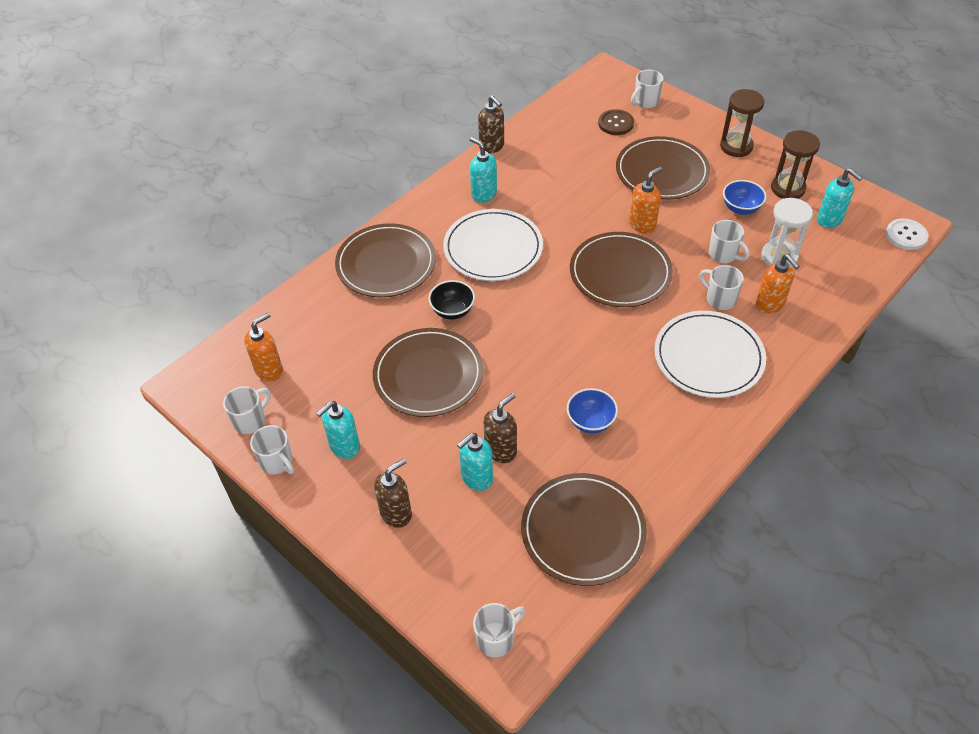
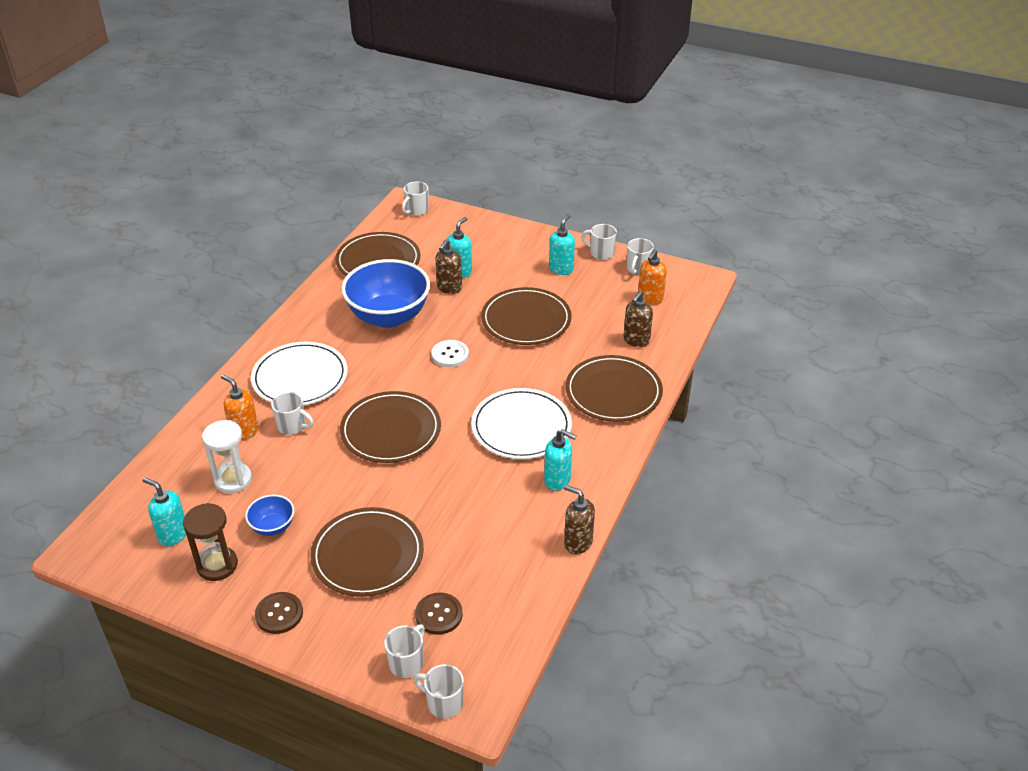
camera: 160 degrees right, 10 degrees down
brown soap dispenser [374,458,412,528] -> brown soap dispenser moved to [623,291,653,347]
black bowl [428,280,475,319] -> none
blue bowl [567,388,618,434] -> blue bowl [341,259,430,328], size x2.20
orange soap dispenser [629,167,662,233] -> none
white mug [709,220,750,263] -> white mug moved to [413,664,464,719]
brown hourglass [720,89,764,157] -> brown button [255,592,303,634]
white button [886,219,928,250] -> white button moved to [431,340,469,367]

